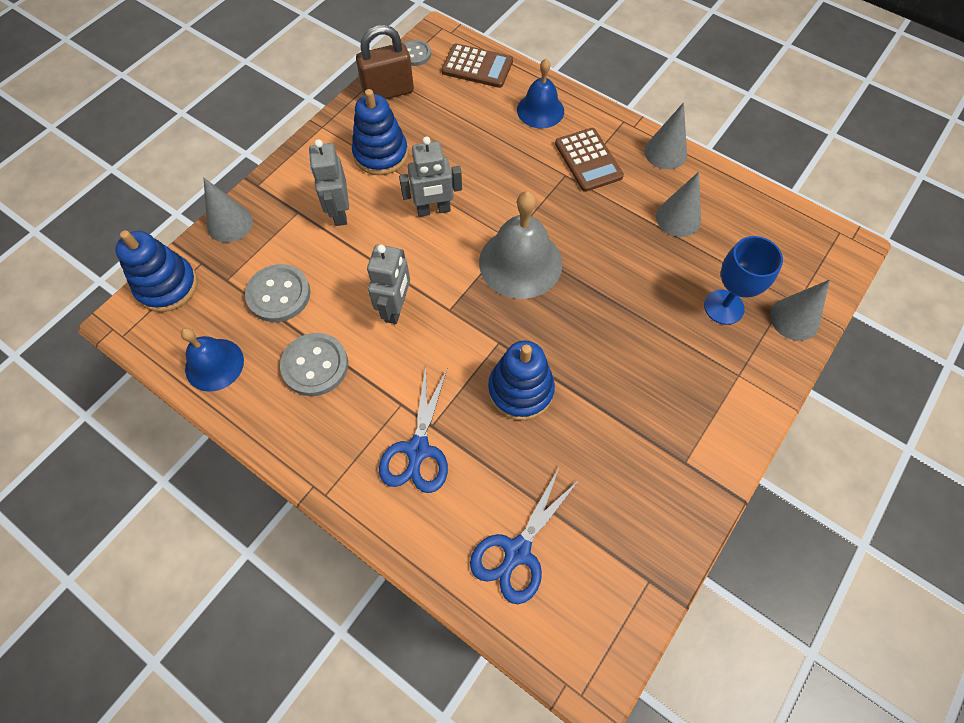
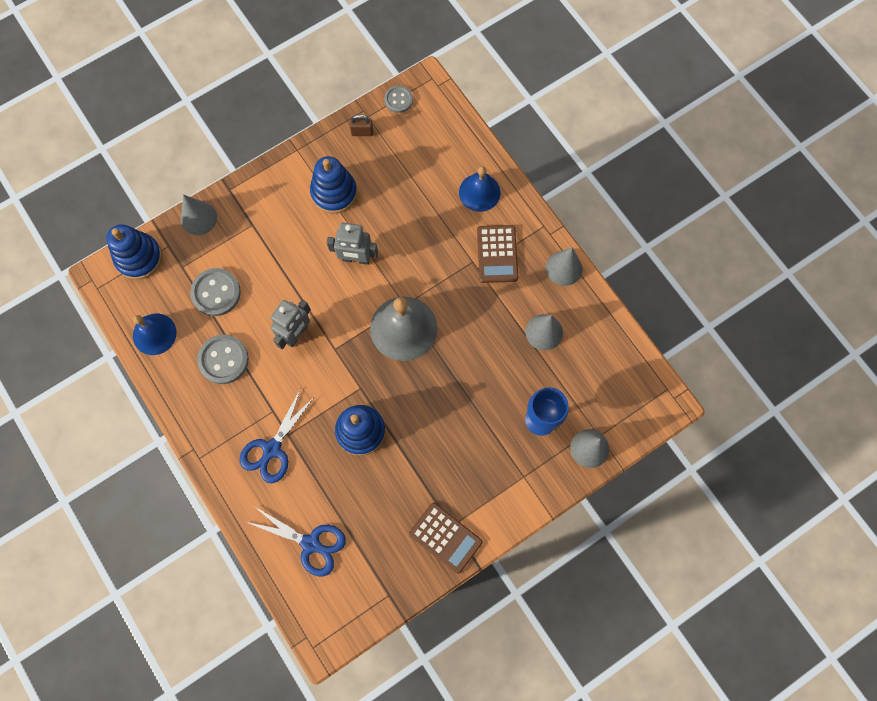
camera: 20 degrees right, 10 degrees up
grey robot [309,139,349,226] -> none
brown padlock [356,25,414,99] -> brown padlock [350,114,373,136], size x0.51
brown calculator [441,43,513,88] -> brown calculator moved to [409,503,483,574]
blue scissors [470,466,580,604] -> blue scissors turned 120 degrees counterclockwise [247,506,346,577]

